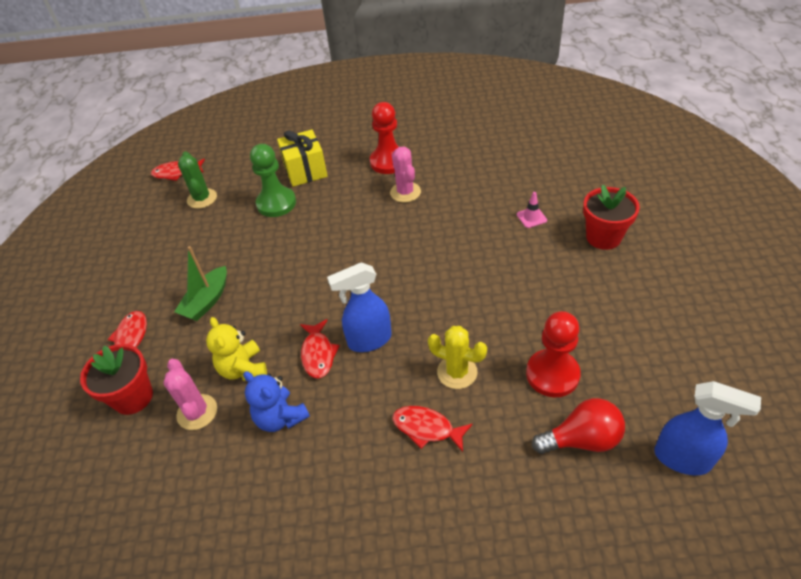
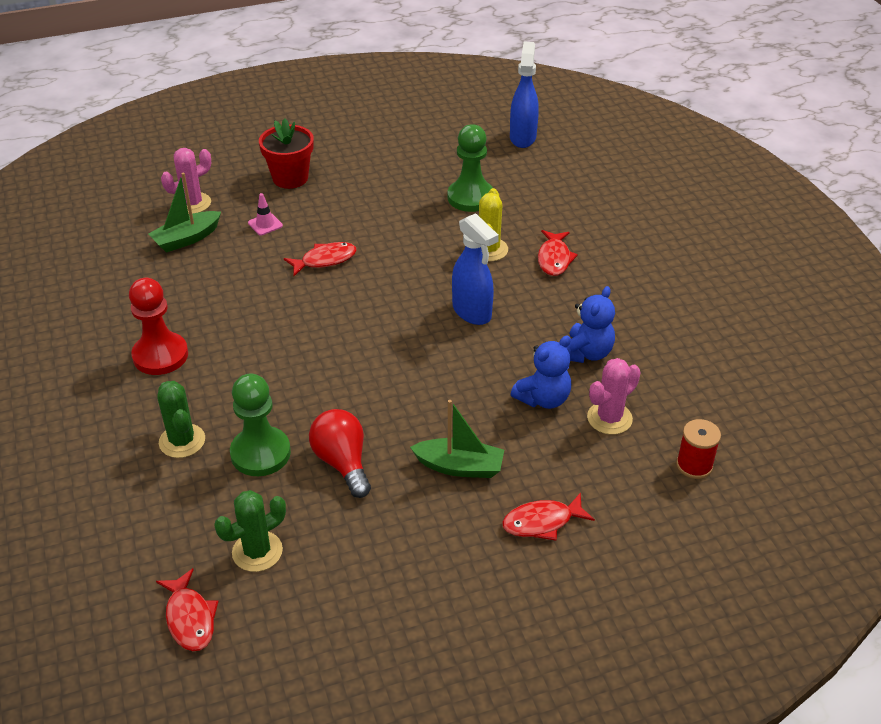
camera: 110 degrees left, 5 degrees down
red flower pot [80,344,153,415] -> none
yellow teddy bear [206,317,267,381] -> blue teddy bear [511,335,571,409]
yellow gift [277,129,328,187] -> green cactus [157,381,205,458]
red fish [300,319,340,378] -> red fish moved to [284,242,357,276]
pink cactus [390,147,421,203] -> pink cactus moved to [161,148,211,214]
red pawn [526,311,581,397] -> green pawn [448,124,493,212]
red light bulb [532,398,625,454] -> red light bulb moved to [309,409,371,498]
none -> green boat [149,173,221,253]
none -> red spool [676,419,721,479]

